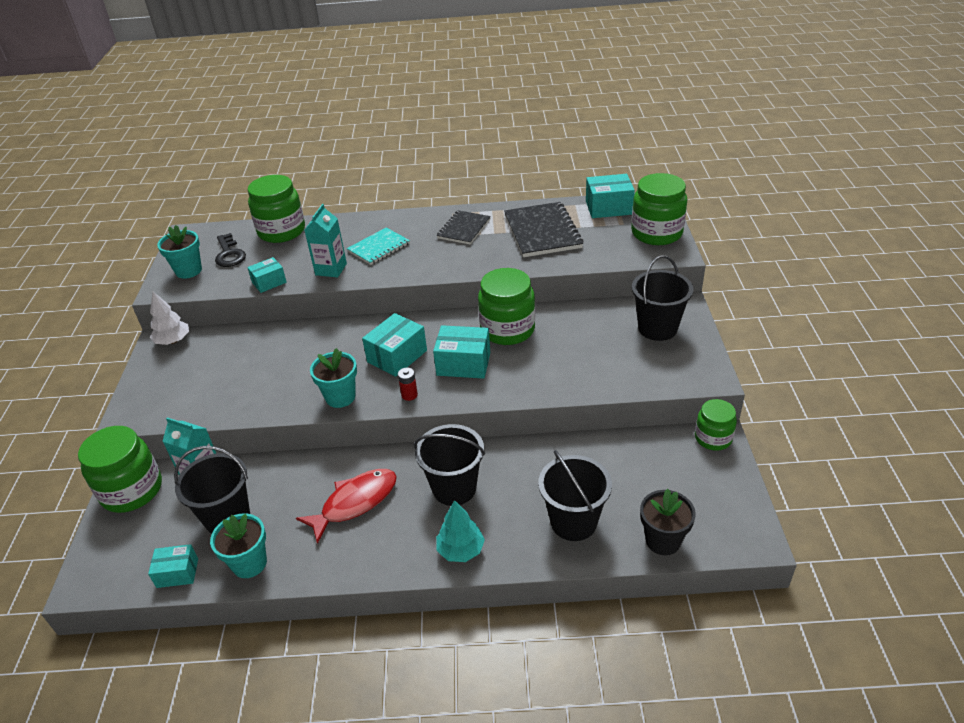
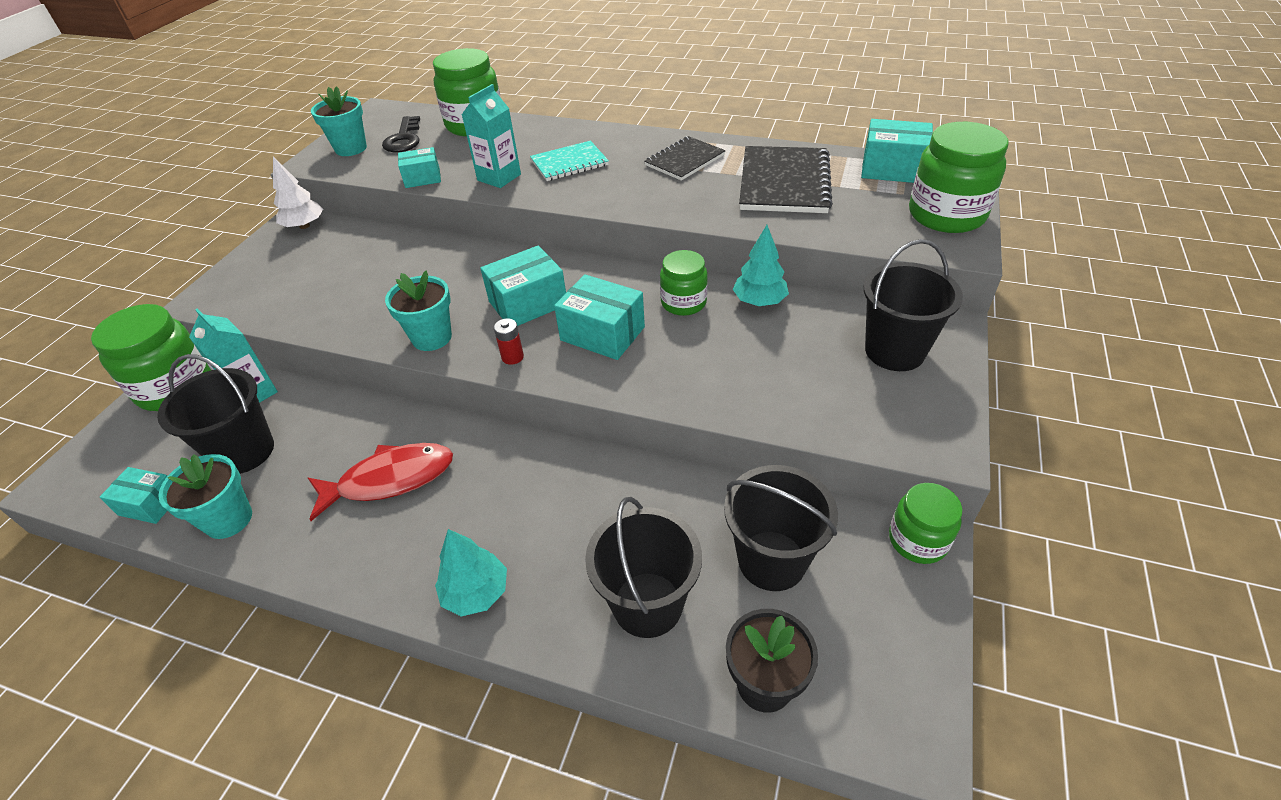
camera: 20 degrees right, 5 degrees up
black bucket [414,424,485,506] -> black bucket moved to [724,465,838,591]
green jar [478,268,535,345] -> green jar [660,250,708,316], size x0.60
none -> turquoise tree [733,225,789,306]

